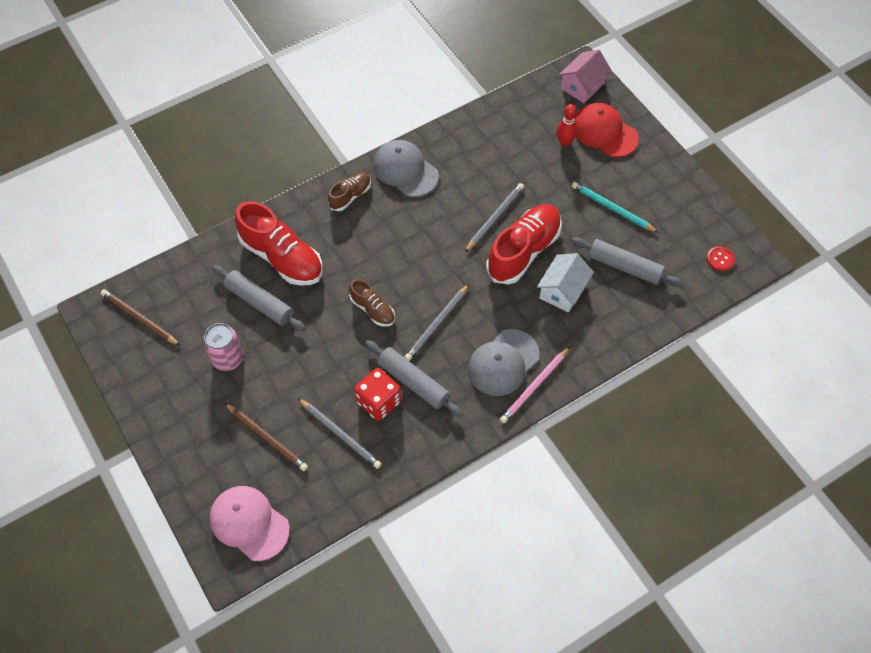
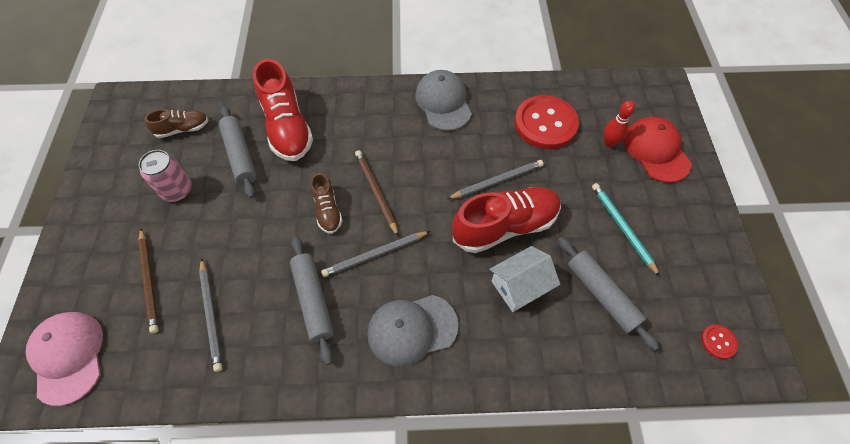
camera: 30 degrees right, 0 degrees up
brown pencil [101,289,180,346] -> brown pencil moved to [355,150,398,236]
brown shoe [328,173,371,211] -> brown shoe moved to [144,109,209,138]
red dice [354,368,401,421] -> none
pink pencil [500,346,570,423] -> none
pink house [559,49,612,103] -> none
none -> red button [514,95,579,149]

